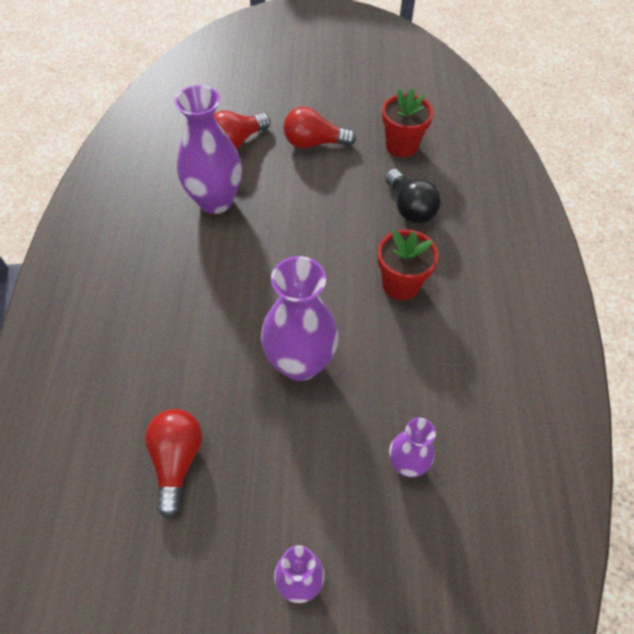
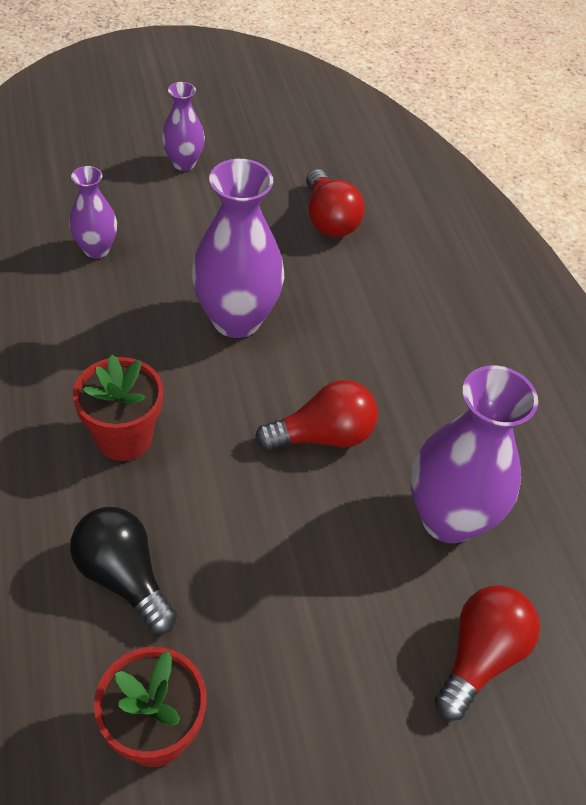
camera: 160 degrees right, 5 degrees down
red light bulb [283,107,356,149] -> red light bulb moved to [255,380,378,451]

